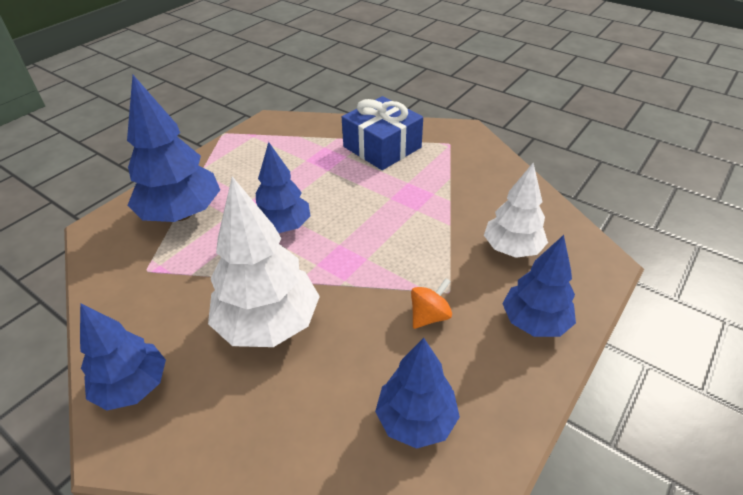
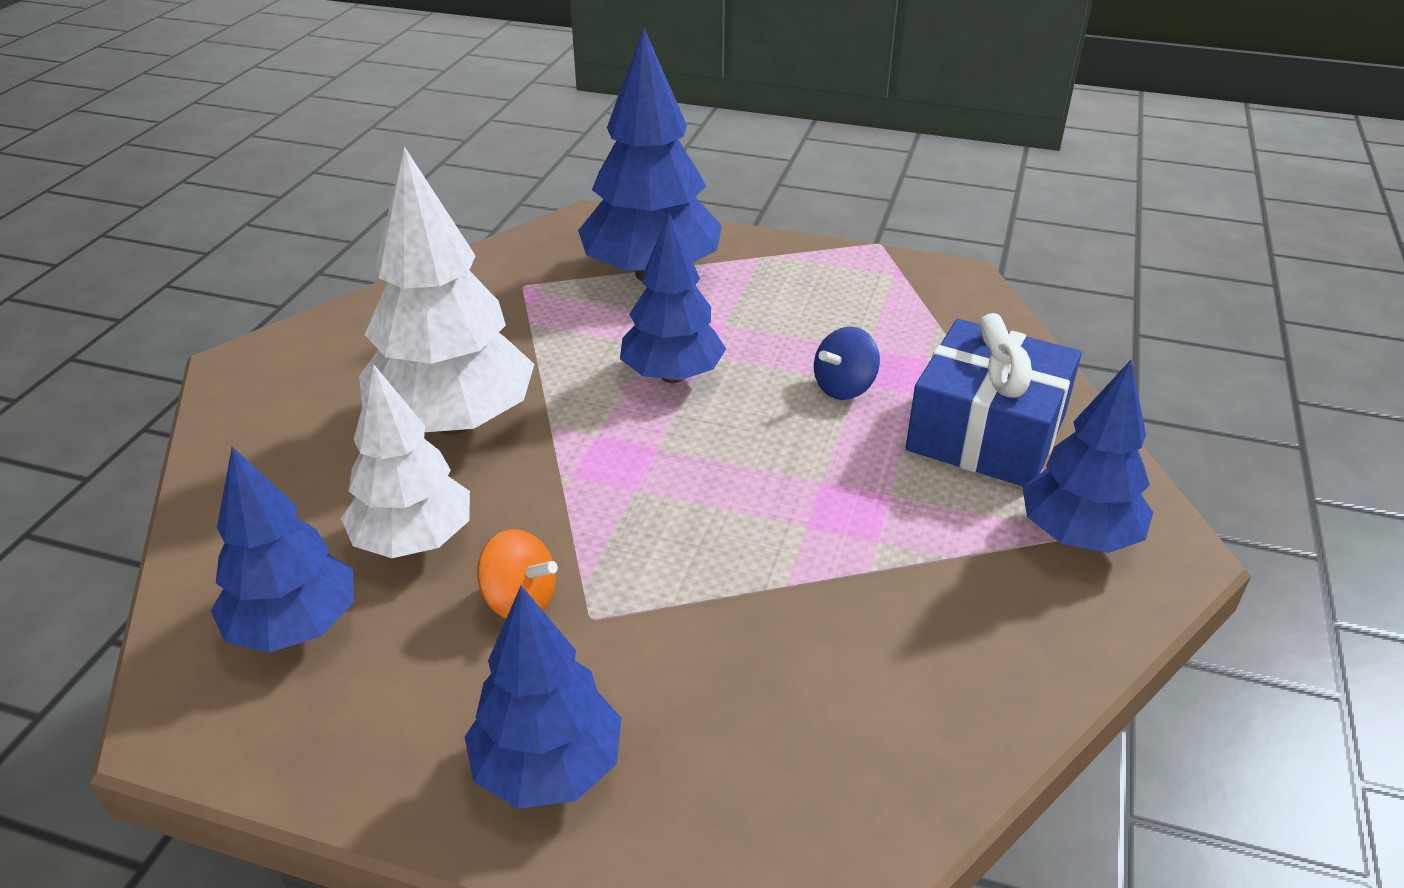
camera: 70 degrees right, 5 degrees down
blue tree [80,303,166,410] -> blue tree moved to [1022,360,1153,553]
white tree [484,163,548,258] -> white tree moved to [341,364,470,558]
none -> blue spinning top [814,327,880,400]

